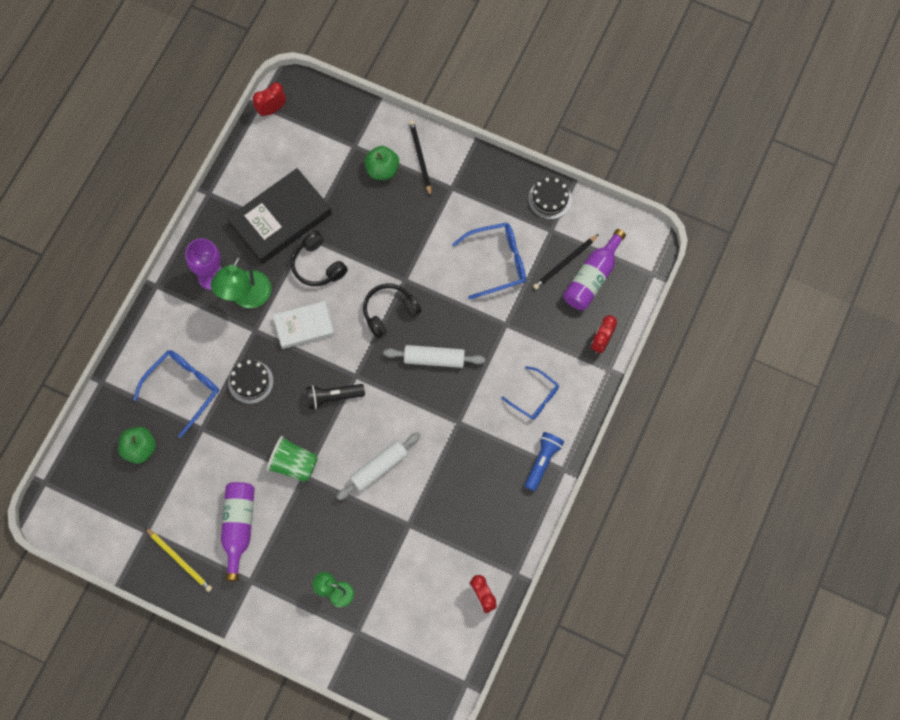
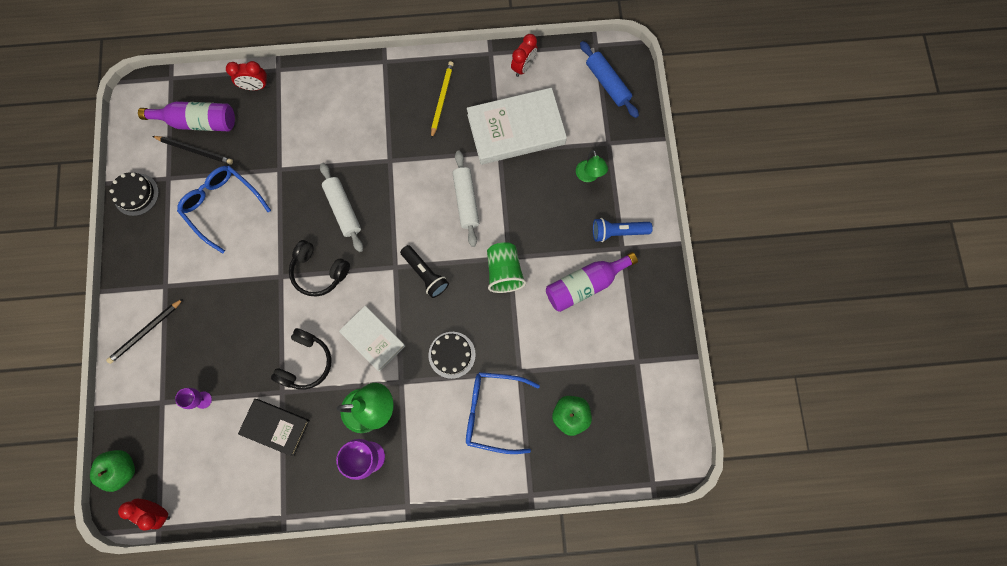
camera: 120 degrees left, 5 degrees up
yellow pencil [145,528,212,592] -> yellow pencil moved to [431,61,454,139]
black book [227,168,332,264] -> black book [238,399,310,456], size x0.60
white rolling pin [337,432,421,500] -> white rolling pin turned 60 degrees clockwise [452,151,479,247]
green apple [364,146,399,180] -> green apple moved to [90,450,135,492]
blue glasses [501,366,559,420] -> none
blue flashlight [525,432,564,491] -> blue flashlight moved to [593,218,653,242]
none -> purple goblet [175,388,212,409]
none -> white book [467,88,567,165]
none -> blue rolling pin [580,41,639,118]

